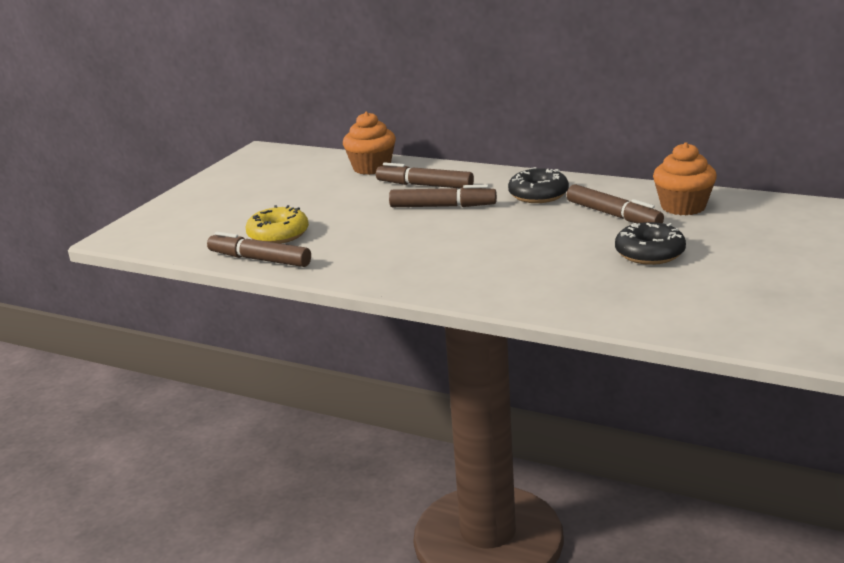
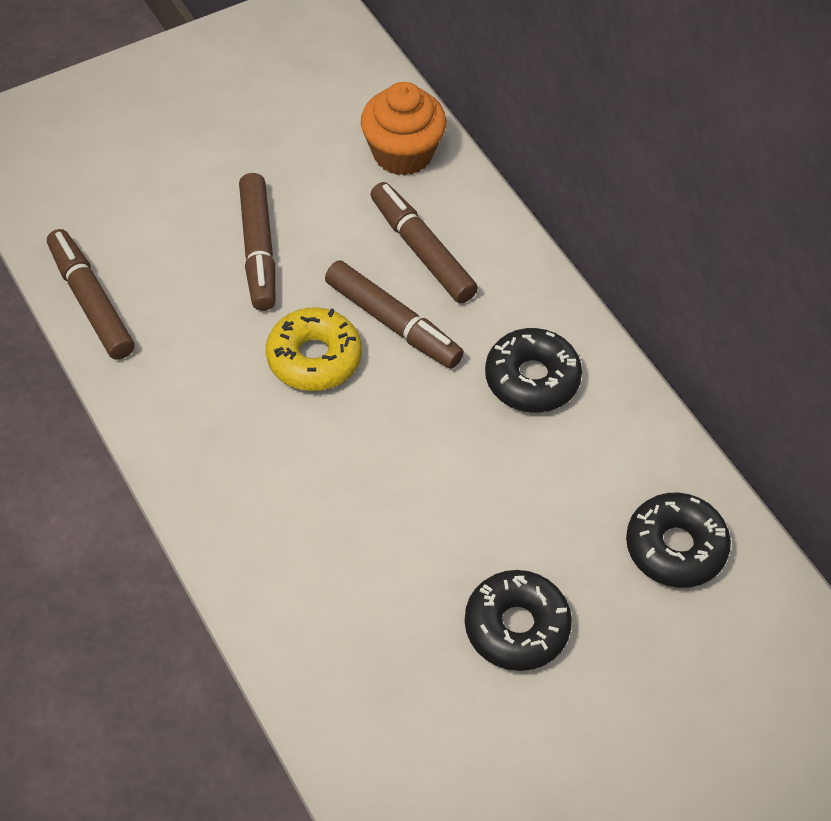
camera: 30 degrees right, 30 degrees up
yellow donut [246,205,309,244] -> yellow donut moved to [266,307,362,391]
brown marker [567,184,664,223] -> brown marker moved to [239,173,275,311]
orange cupcake [653,142,717,215] -> black donut [626,492,731,588]

